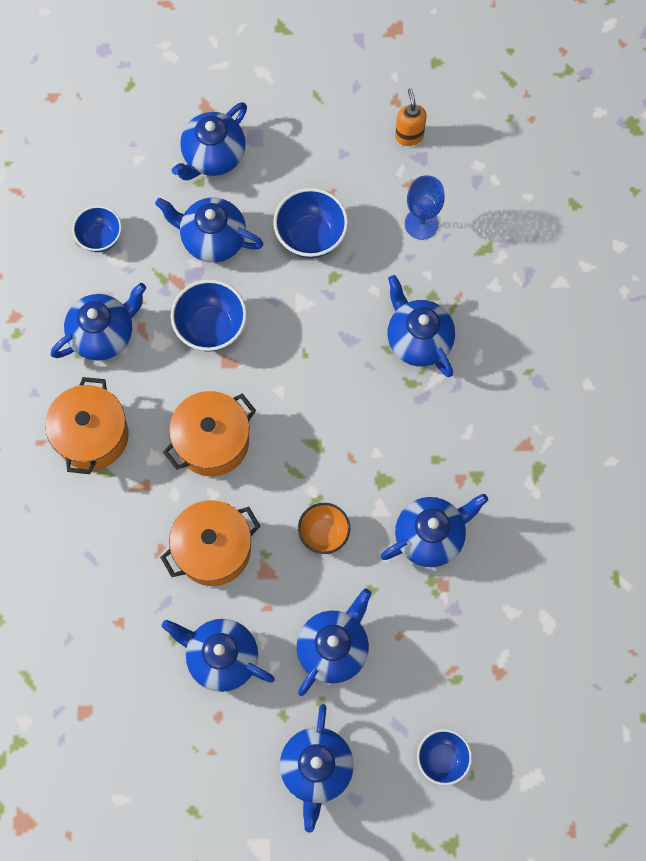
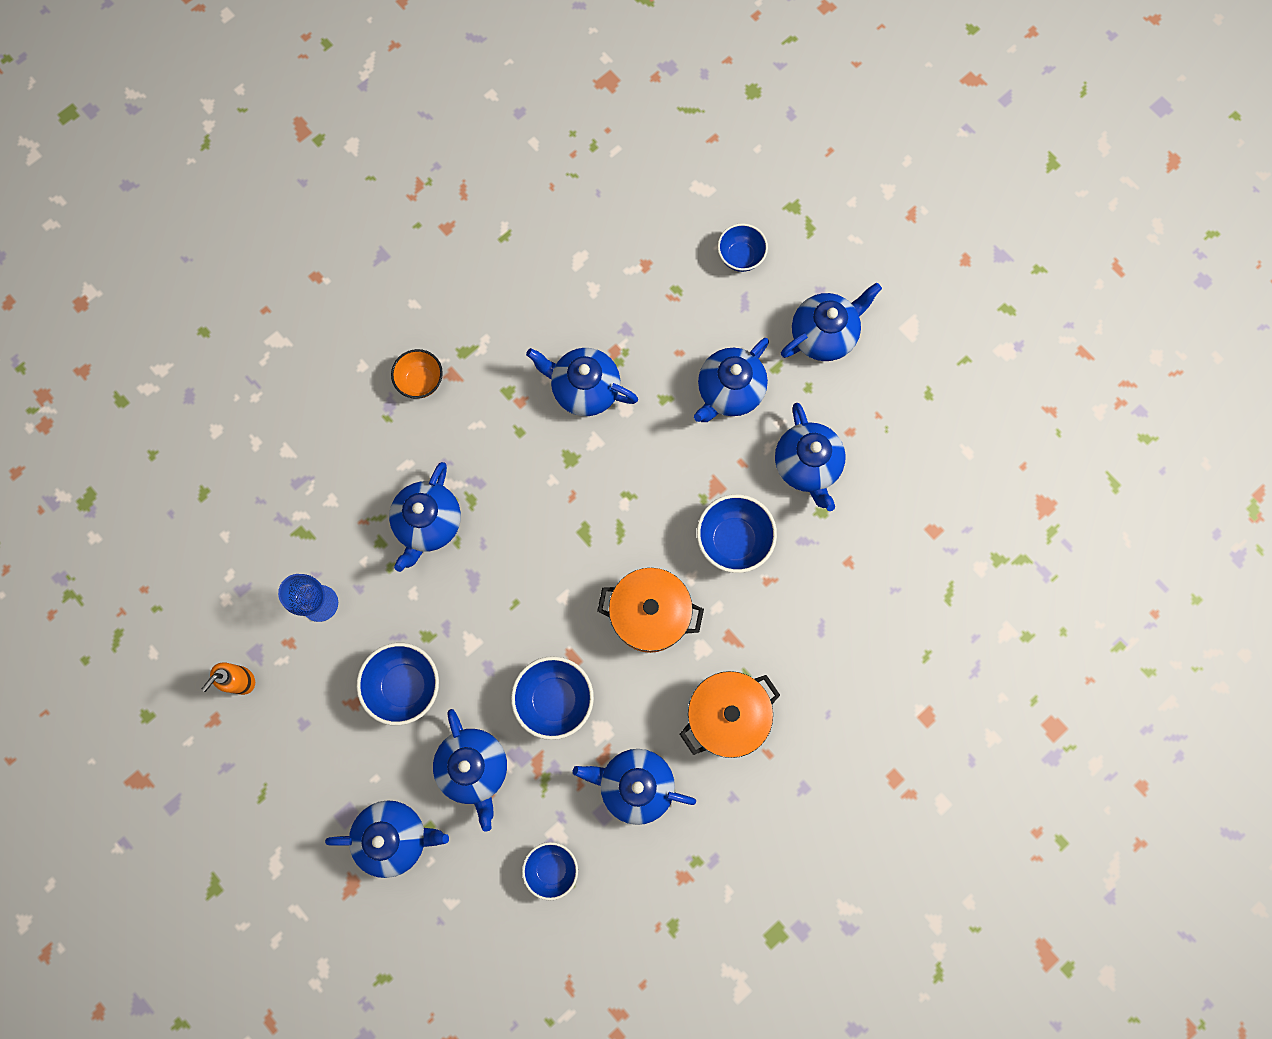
camera: 130 degrees left, 5 degrees up
orange pot [160,500,260,586] -> blue bowl [697,494,777,573]
blue teapot [297,588,371,696] -> blue teapot turned 45 degrees counterclockwise [694,338,769,422]
orange bowl [298,503,350,554] -> orange bowl moved to [391,349,443,399]

